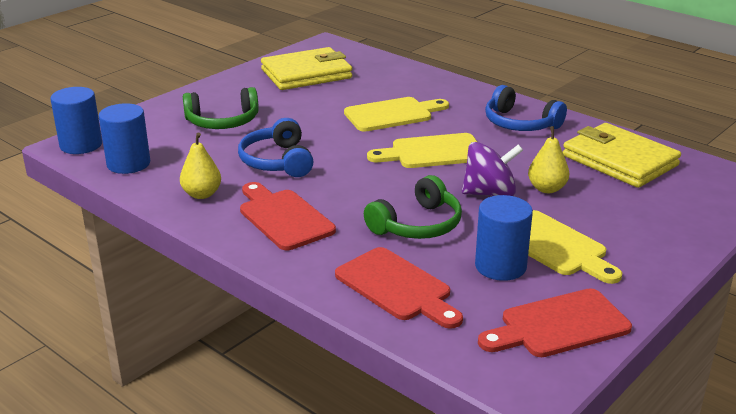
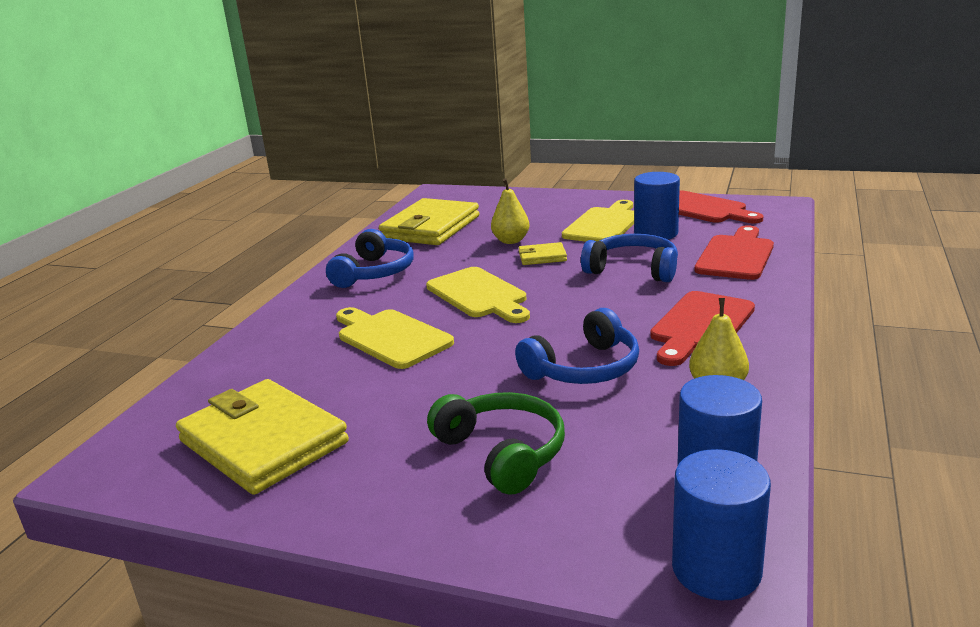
camera: 110 degrees left, 5 degrees down
green headphones [364,175,462,239] -> blue headphones [581,234,678,282]
purple spinning top [462,142,523,196] -> yellow wallet [518,242,567,265]

